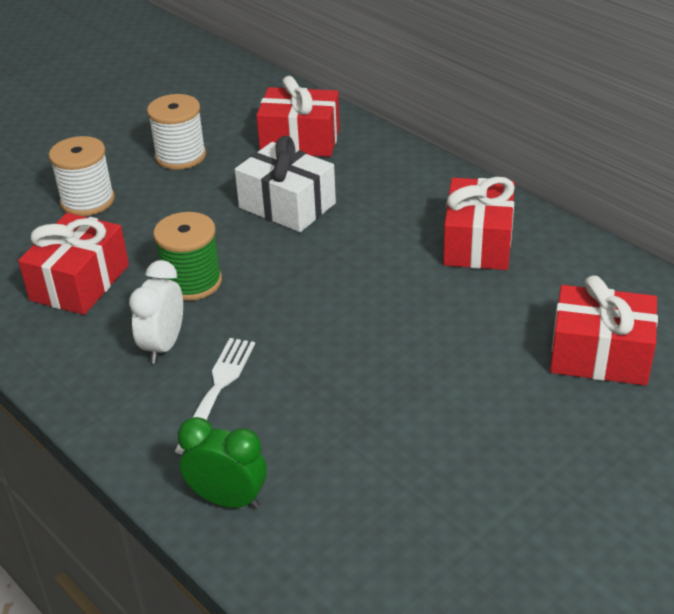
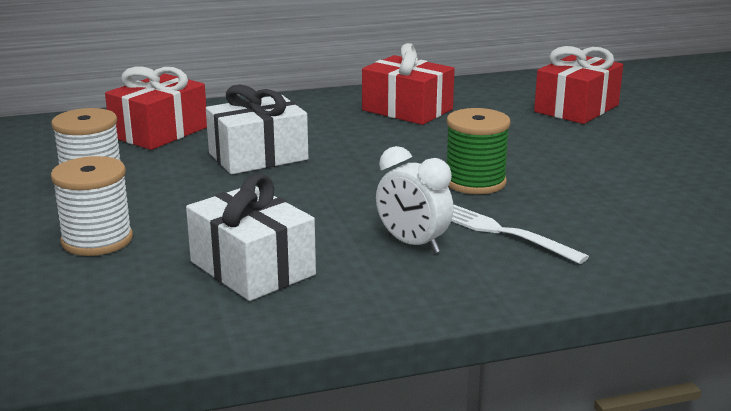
camera: 65 degrees left, 15 degrees down
red gift [18,213,129,315] -> white gift [186,174,316,301]
green spool [153,212,222,301] -> green spool moved to [446,108,511,194]
green clock [178,417,267,509] -> none

